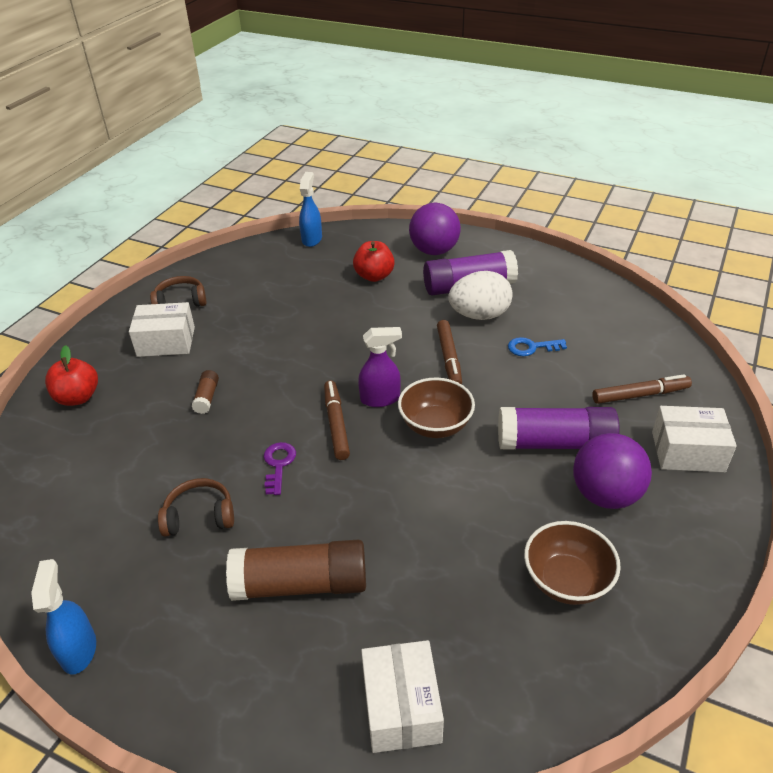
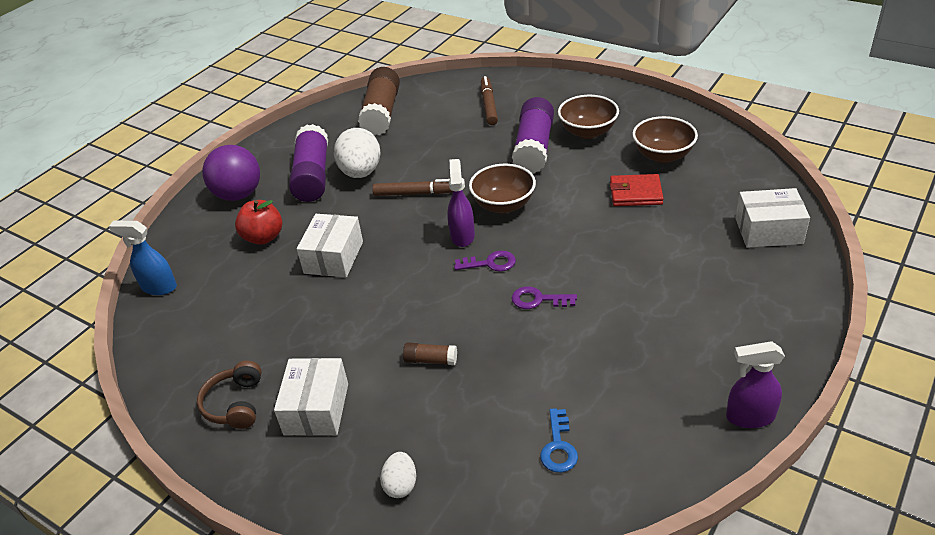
camera: 80 degrees left, 0 degrees up
blue spray bottle [31,559,96,674] -> purple spray bottle [726,341,785,428]
red apple [45,345,98,406] -> white egg [380,452,416,498]
brown headphones [158,478,234,537] -> none
brown glue stick [226,540,366,601] -> brown glue stick moved to [358,67,400,136]
brown marker [324,380,350,460] -> purple key [454,251,516,272]
blue key [508,337,567,356] -> blue key moved to [540,408,578,473]
purple ball [573,433,652,509] -> brown bowl [558,95,619,139]
white box [652,406,737,472] -> white box moved to [297,214,363,277]
none -> red wallet [610,174,664,206]

